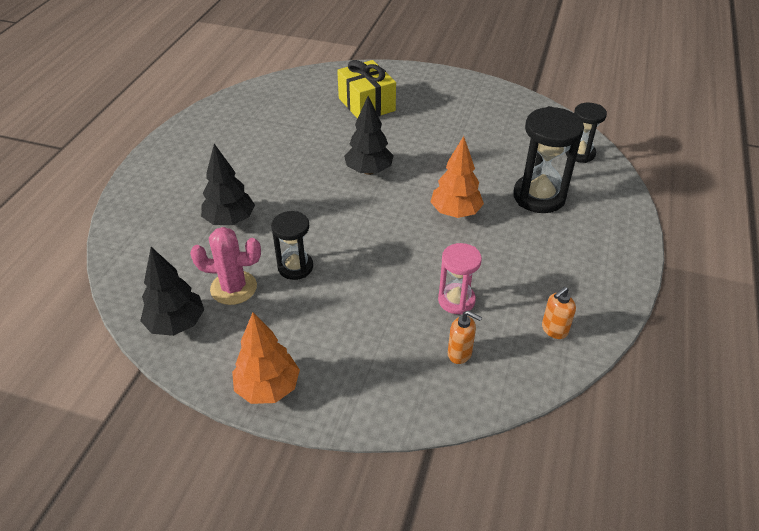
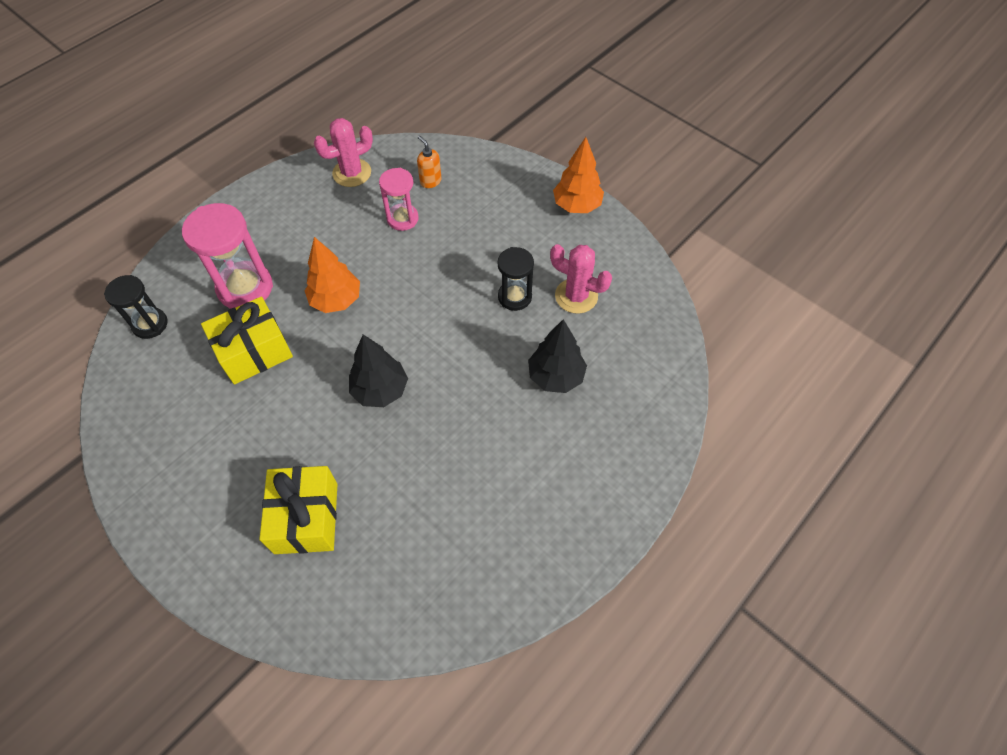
camera: 155 degrees left, 15 degrees up
black tree [140,247,204,336] -> none
black hourglass [513,106,584,213] -> pink hourglass [182,203,273,309]
orange soap dispenser [542,287,576,339] -> pink cactus [314,118,373,187]
none -> yellow gift [201,297,293,385]

